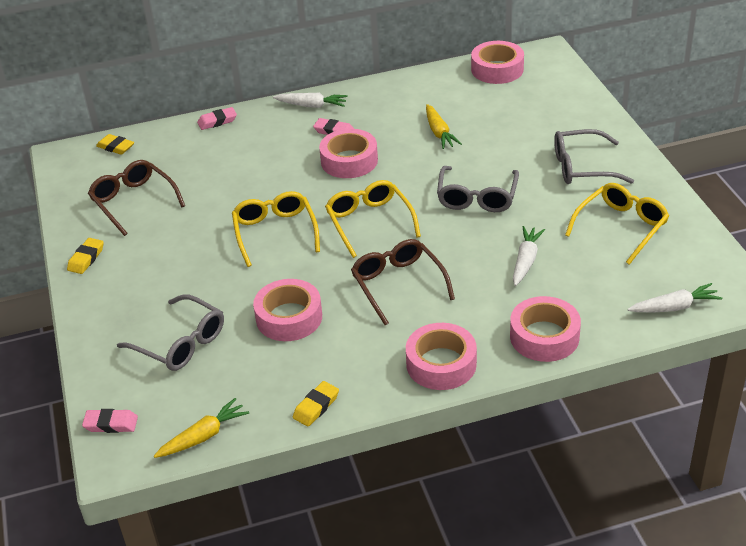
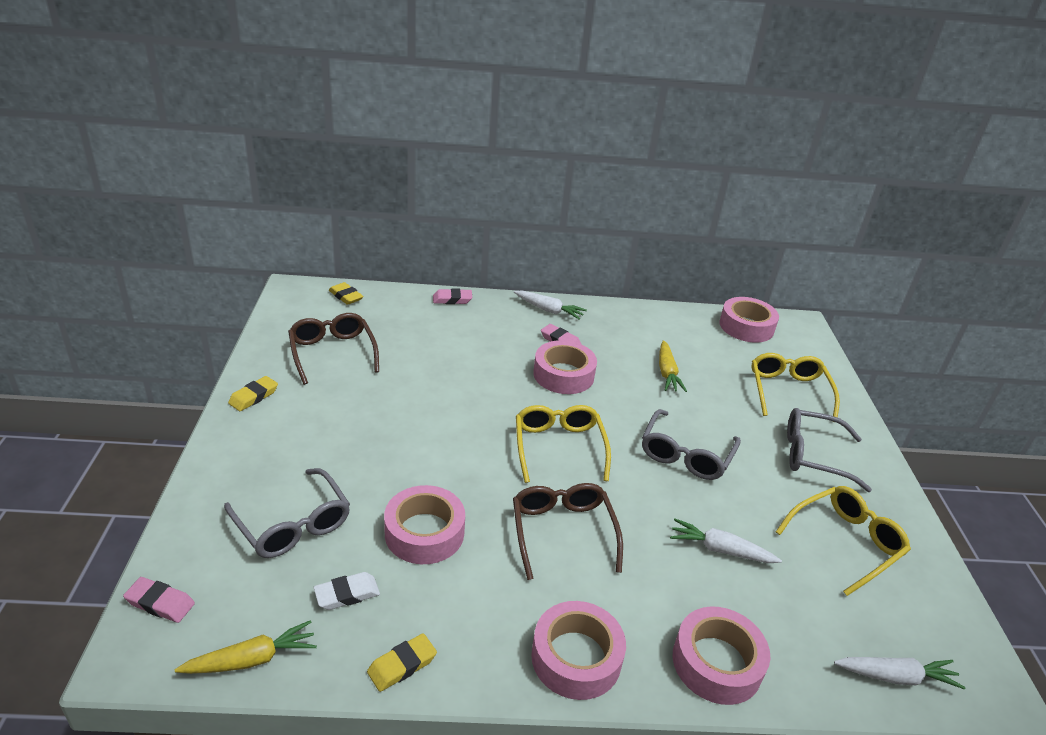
camera: 10 degrees right, 5 degrees down
yellow glasses [232,191,320,267] -> yellow glasses moved to [751,353,840,422]
white carrot [513,226,545,286] -> white carrot turned 105 degrees counterclockwise [670,519,782,563]
none -> white eraser [314,572,380,610]

